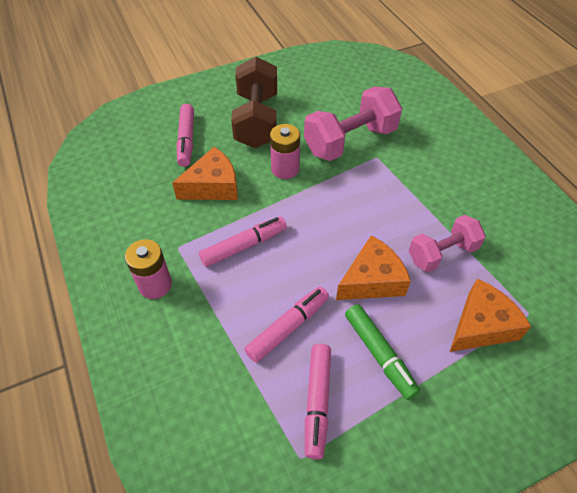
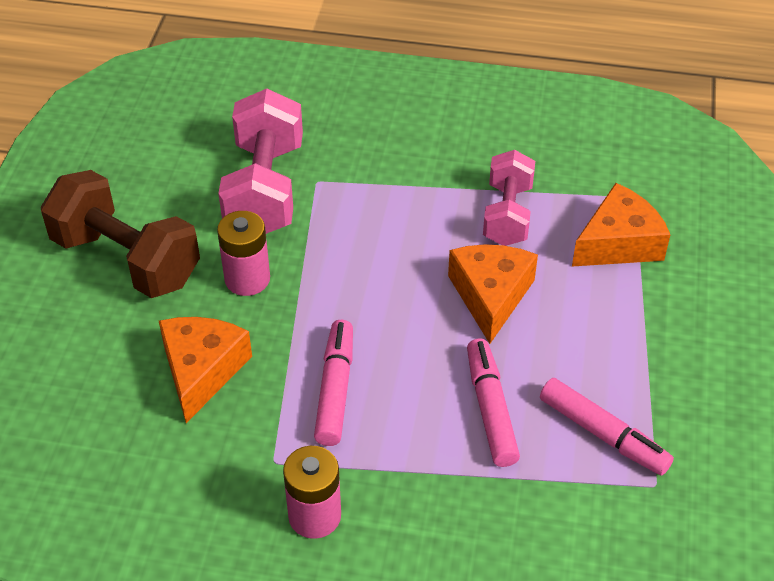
camera: 55 degrees left, 5 degrees down
pink marker [177,104,194,167] -> none
green marker [345,304,420,400] -> none
orange cheese [450,279,531,352] -> orange cheese turned 60 degrees clockwise [572,183,670,267]

